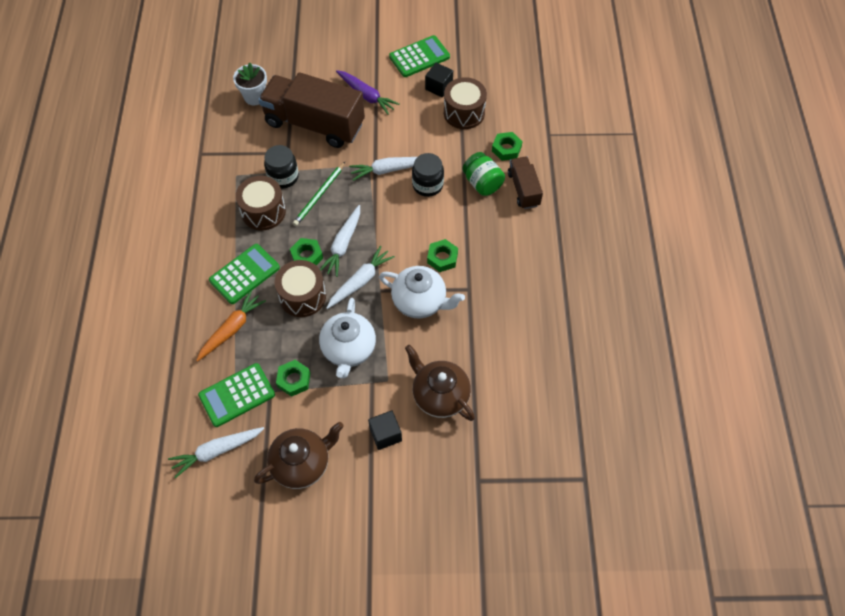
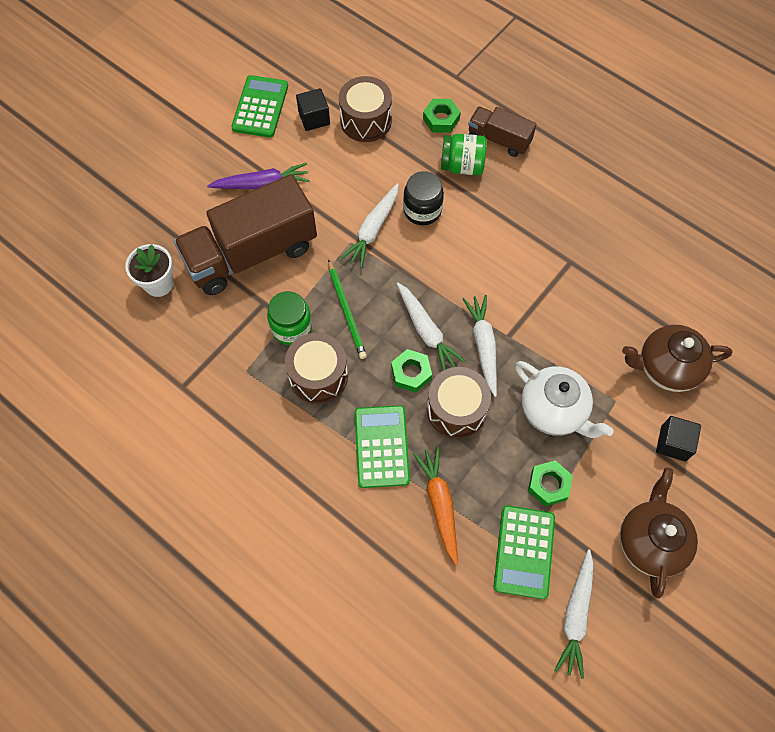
camera: 50 degrees left, 5 degrees up
black jar [264,145,299,188] -> green jar [267,291,312,345]
white teapot [379,266,465,318] -> none
green nut [427,239,458,272] -> none

